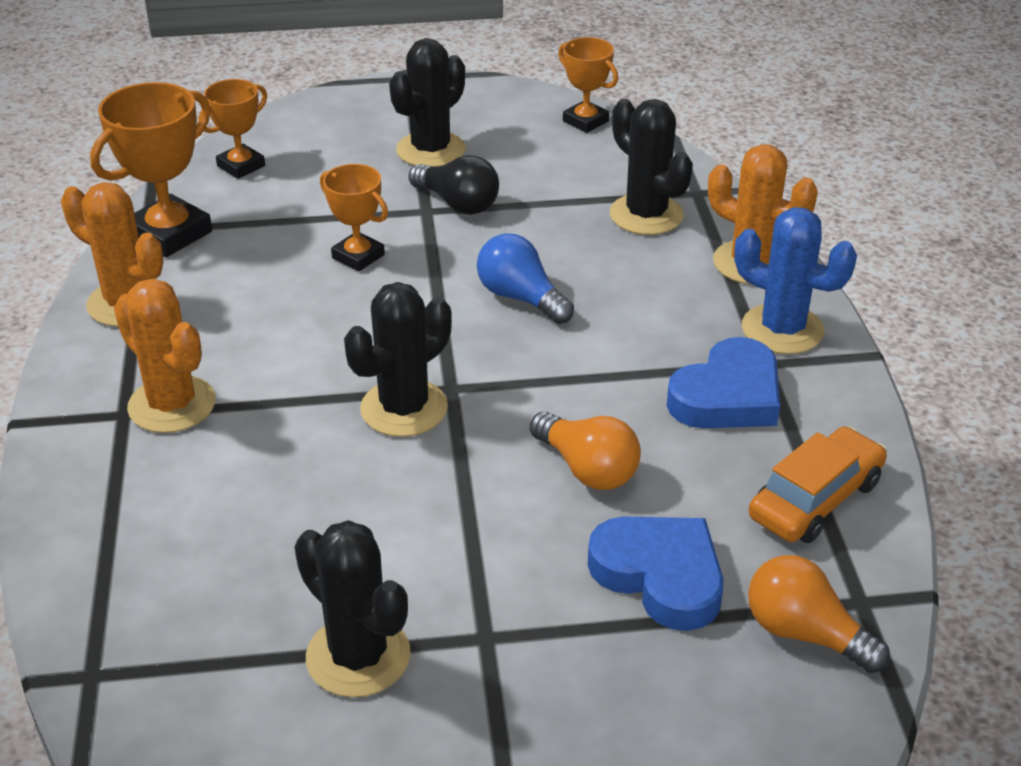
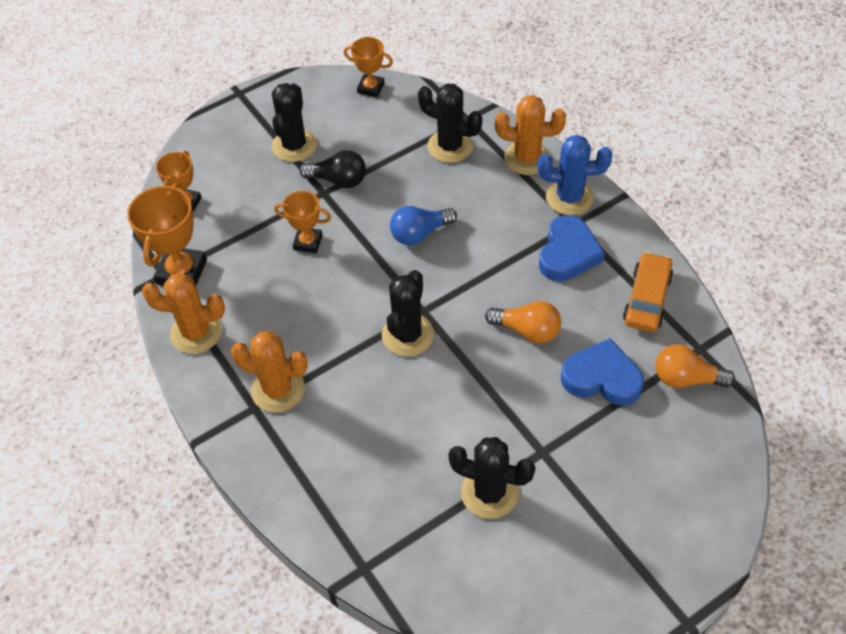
camera: 25 degrees left, 15 degrees up
blue light bulb [477,233,574,324] -> blue light bulb turned 45 degrees counterclockwise [390,206,457,245]

